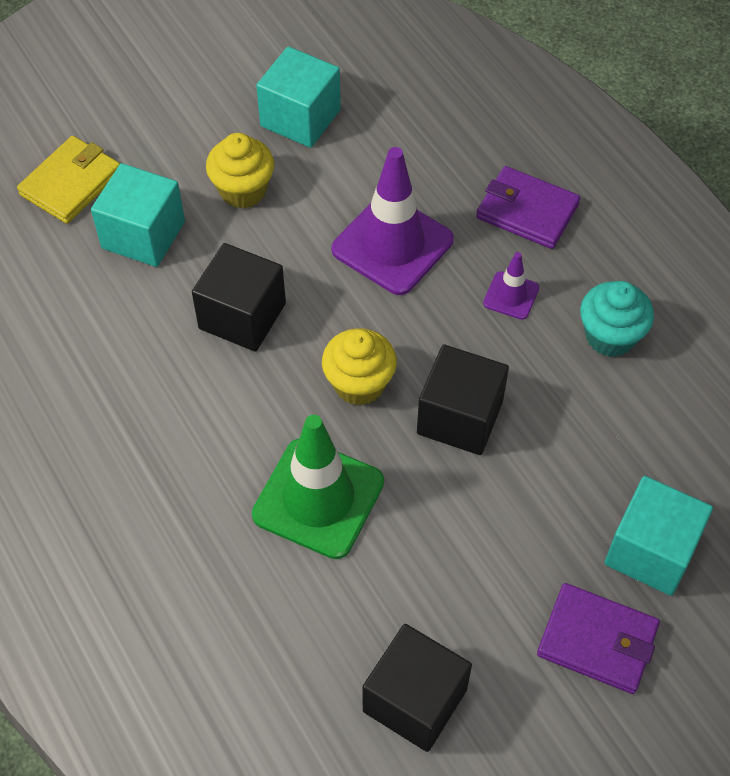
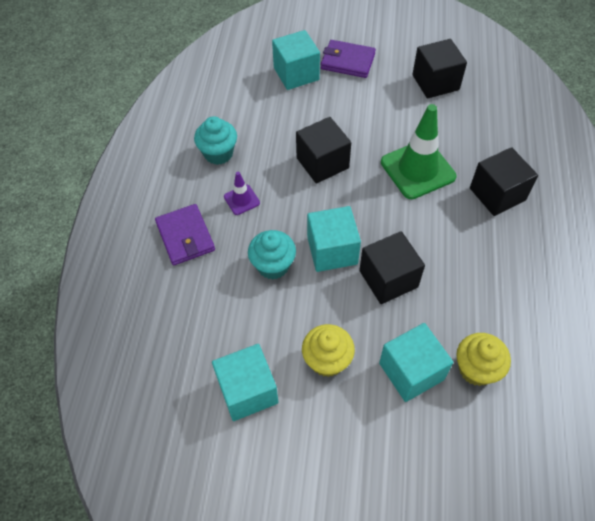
camera: 140 degrees left, 0 degrees up
yellow wallet [17,136,120,224] -> none
yellow cupcake [322,328,397,405] -> yellow cupcake moved to [456,333,511,386]
purple traffic cone [332,147,454,295] -> turquoise cupcake [248,230,296,280]
purple wallet [537,583,660,694] -> purple wallet turned 45 degrees counterclockwise [321,40,376,78]
none -> turquoise cube [307,206,361,272]
none -> black cube [470,147,538,216]

